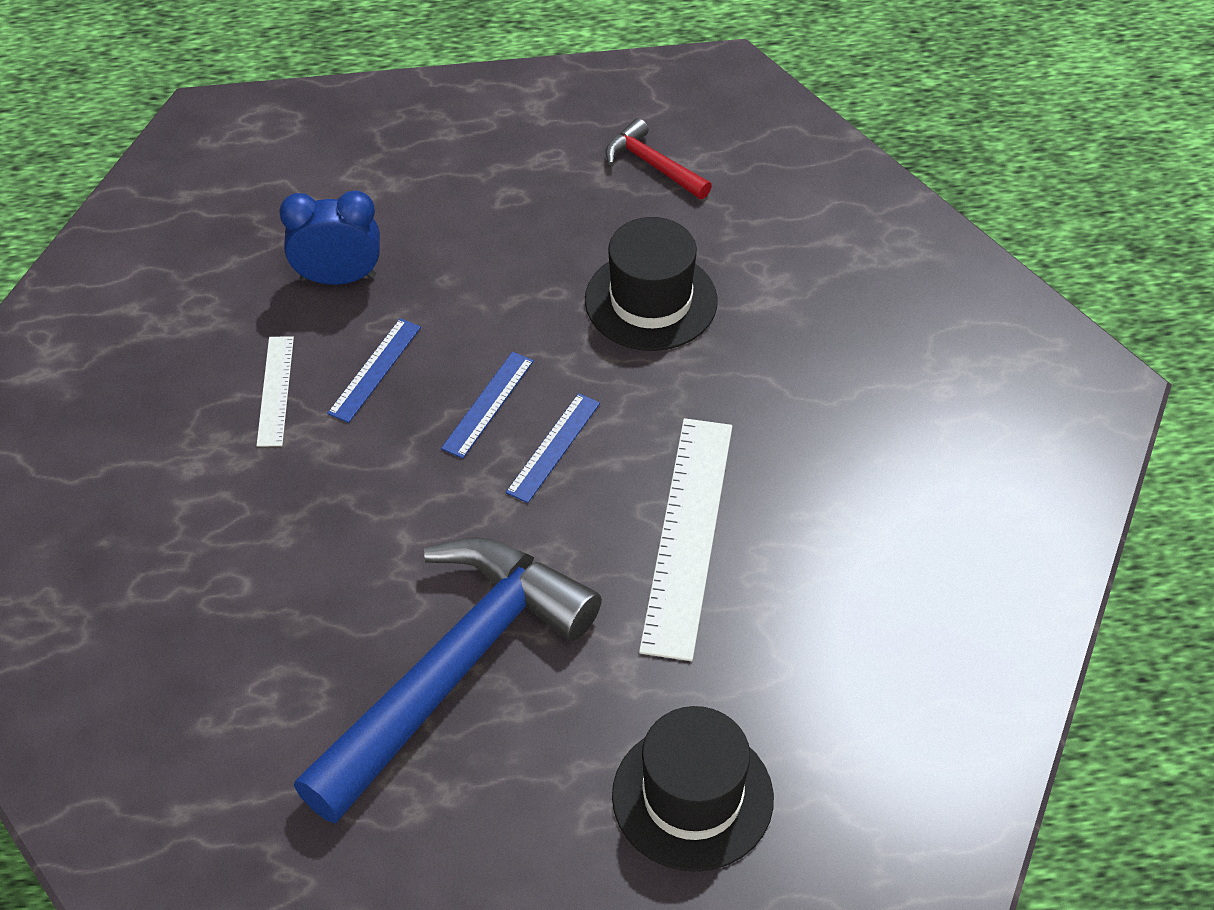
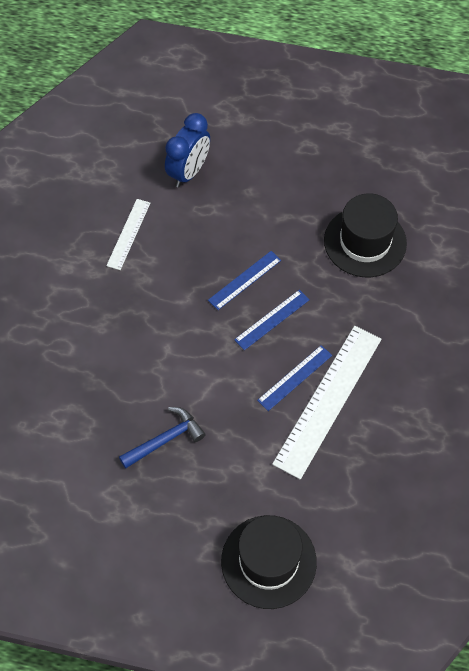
camera: 20 degrees right, 10 degrees up
blue clock [279,190,380,285] -> blue clock turned 105 degrees clockwise [165,113,210,187]
blue hammer [294,537,602,824] -> blue hammer [119,407,206,469], size x0.42
blue ruler [327,318,421,423] -> blue ruler moved to [257,345,332,411]
red hammer [605,118,712,199] -> none

